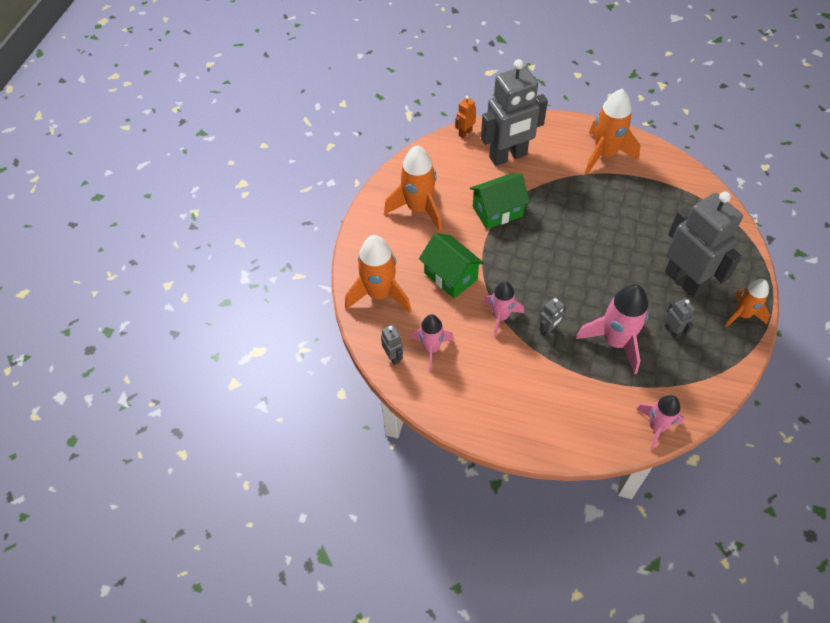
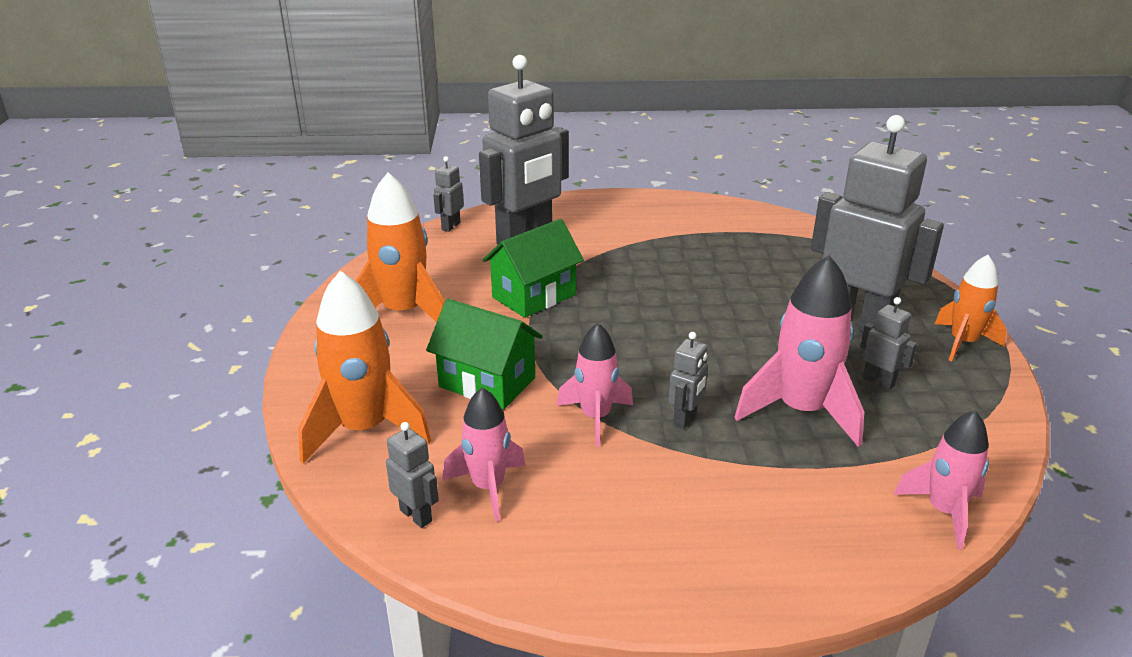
camera: 20 degrees left, 25 degrees down
orange robot [455,96,476,138] -> grey robot [433,156,464,232]
orange rocket [585,89,640,175] -> none

